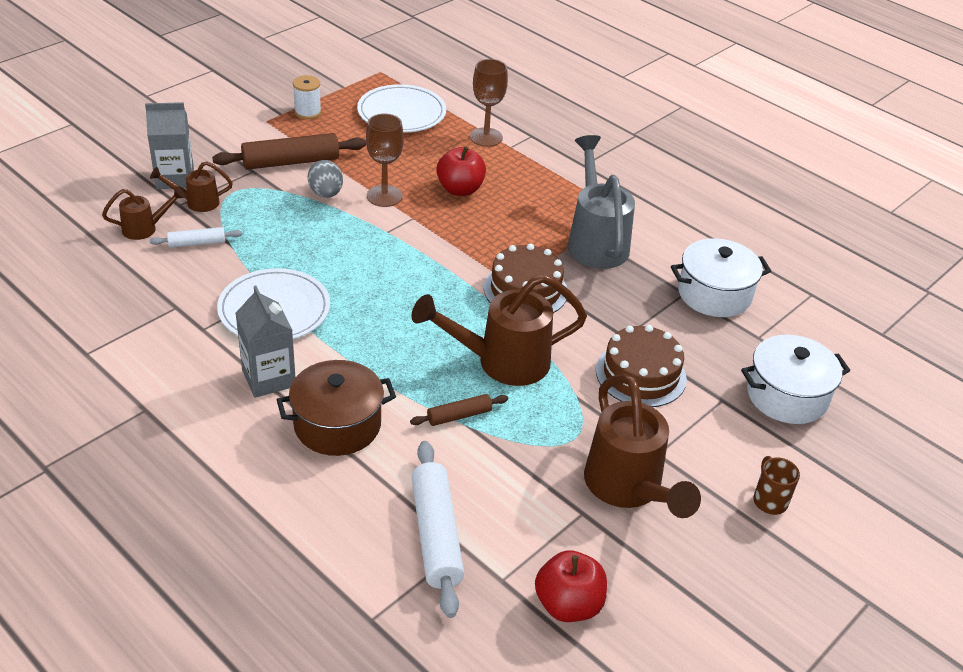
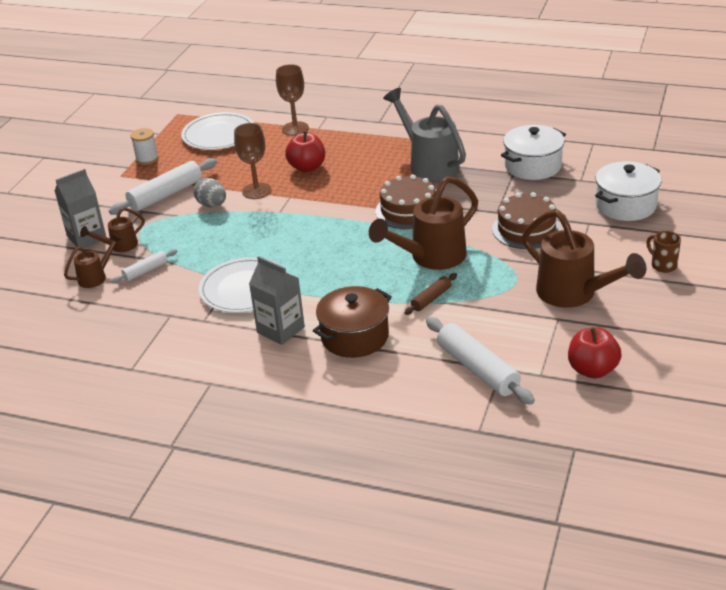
camera: 20 degrees left, 5 degrees down
brown rolling pin [212,133,366,170] -> white rolling pin [109,158,217,215]

